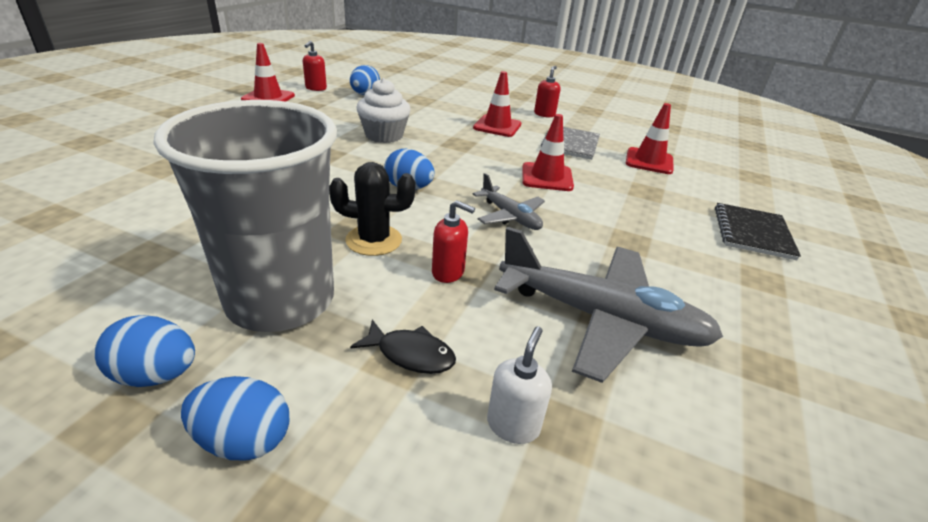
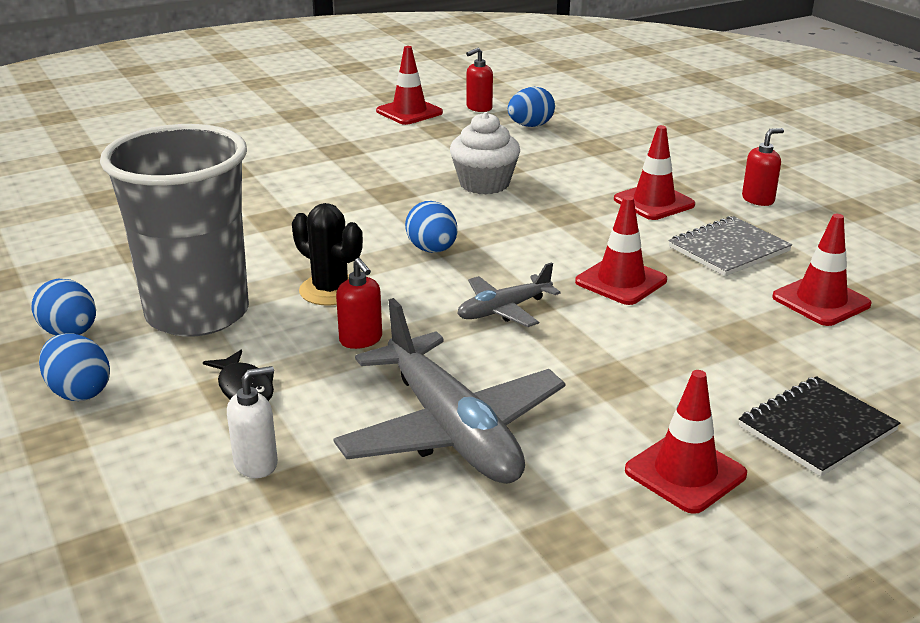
camera: 40 degrees right, 5 degrees down
grey plane [473,173,545,230] -> grey plane turned 60 degrees clockwise [457,262,561,327]
none -> red traffic cone [625,370,747,514]

